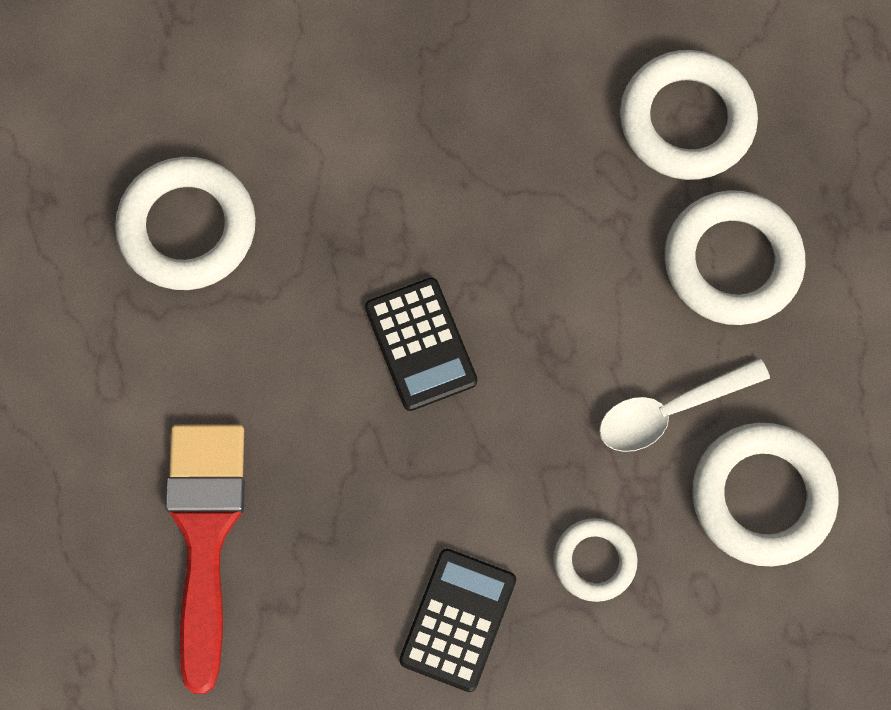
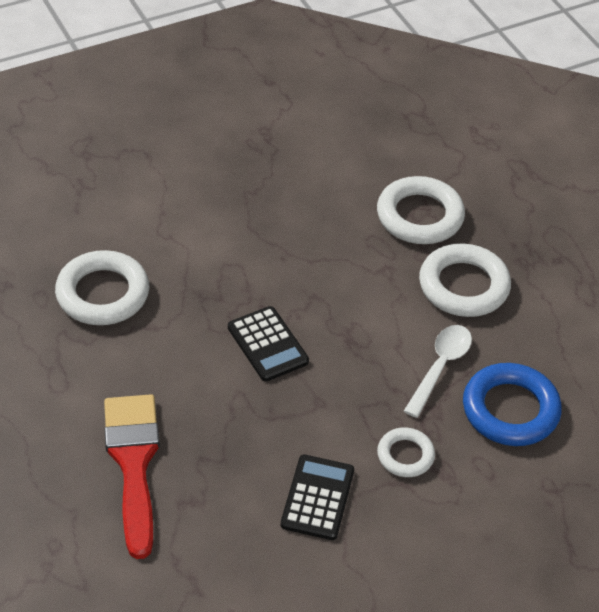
camera: 10 degrees left, 25 degrees down
white spoon [599,358,770,452] -> white spoon turned 150 degrees clockwise [404,325,472,418]
white ring [692,423,839,567] -> blue ring [463,363,562,446]

